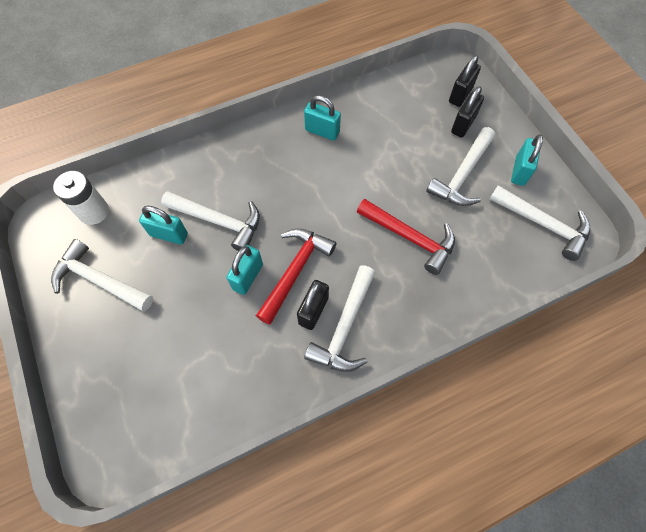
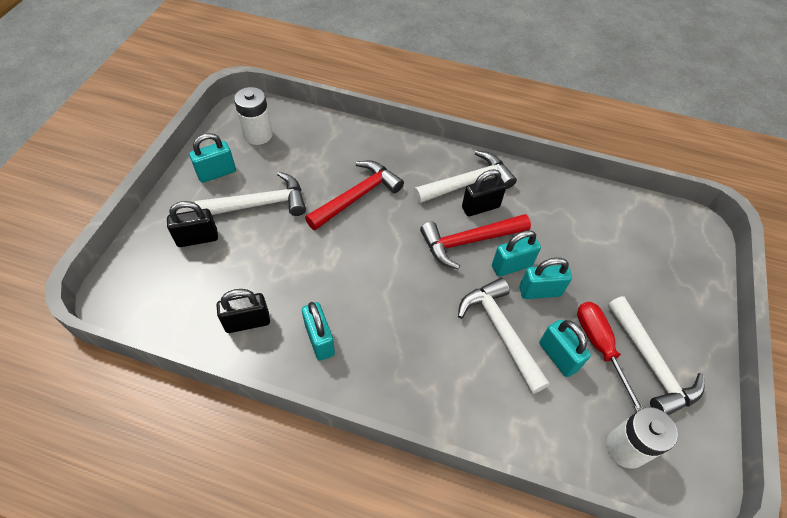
camera: 140 degrees left, 10 degrees down
red hammer [357,199,455,275] -> red hammer turned 60 degrees clockwise [305,160,404,230]
black padlock [449,55,481,107] -> black padlock moved to [216,289,270,333]
white hammer [490,185,590,261] -> white battery [234,87,273,145]
none -> turquoise padlock [519,258,572,299]
none -> red screwdriver [577,302,643,411]

